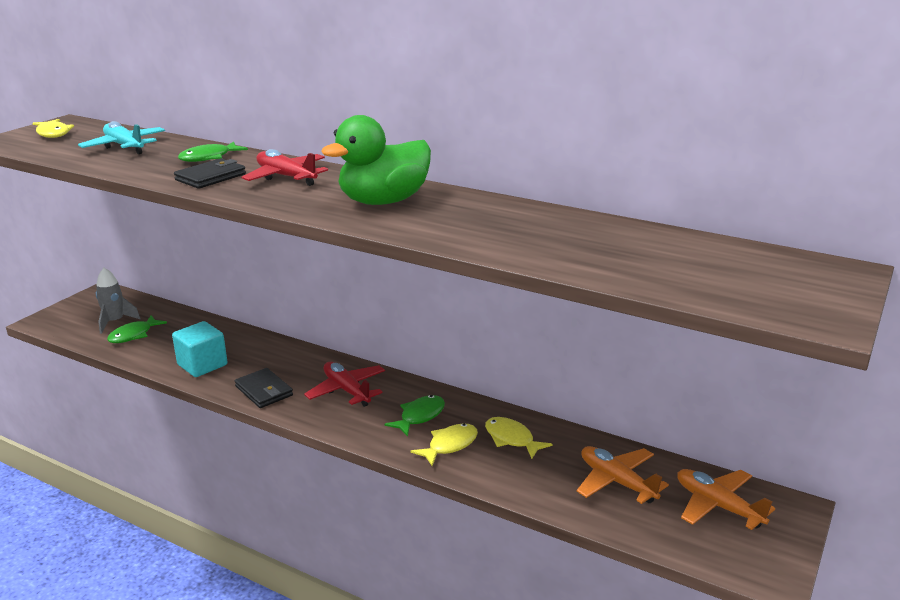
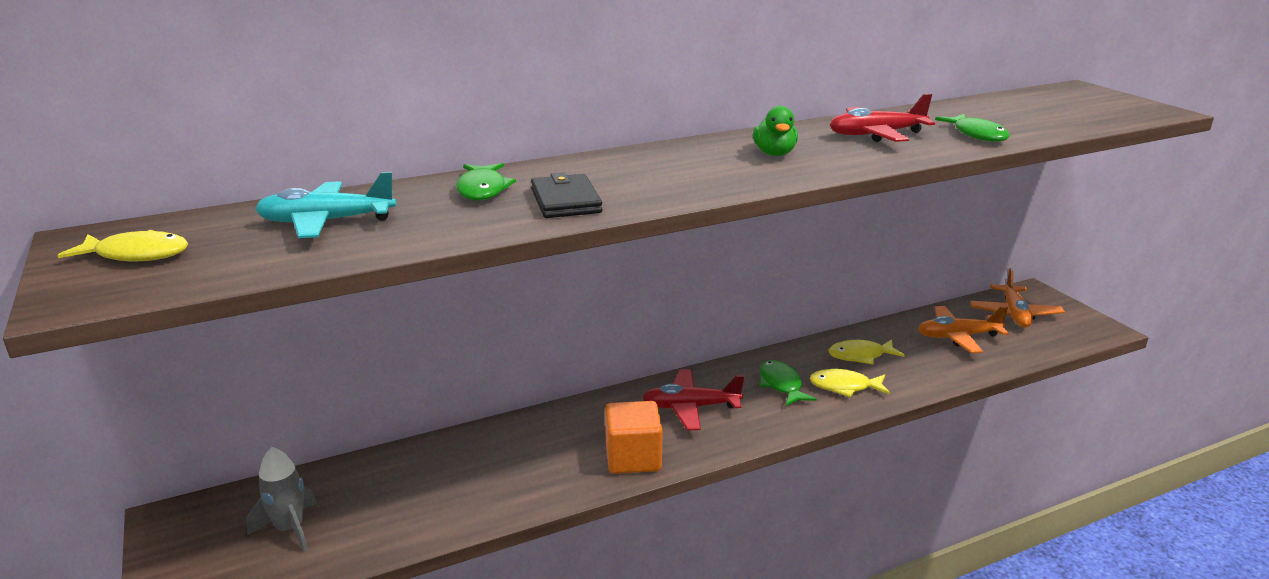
camera: 55 degrees left, 0 degrees up
green fish [107,315,167,343] -> green fish moved to [935,114,1010,142]
turquoise cube [172,321,227,377] -> none
black wallet [235,368,293,408] -> orange cube [605,401,663,474]
red plane [242,149,328,186] -> red plane moved to [830,94,935,142]
green duck [321,115,431,205] -> green duck [753,106,798,156], size x0.50
yellow fish [411,424,478,466] -> yellow fish turned 75 degrees counterclockwise [809,369,890,398]
orange plane [677,469,775,530] -> orange plane turned 75 degrees counterclockwise [970,268,1065,328]

